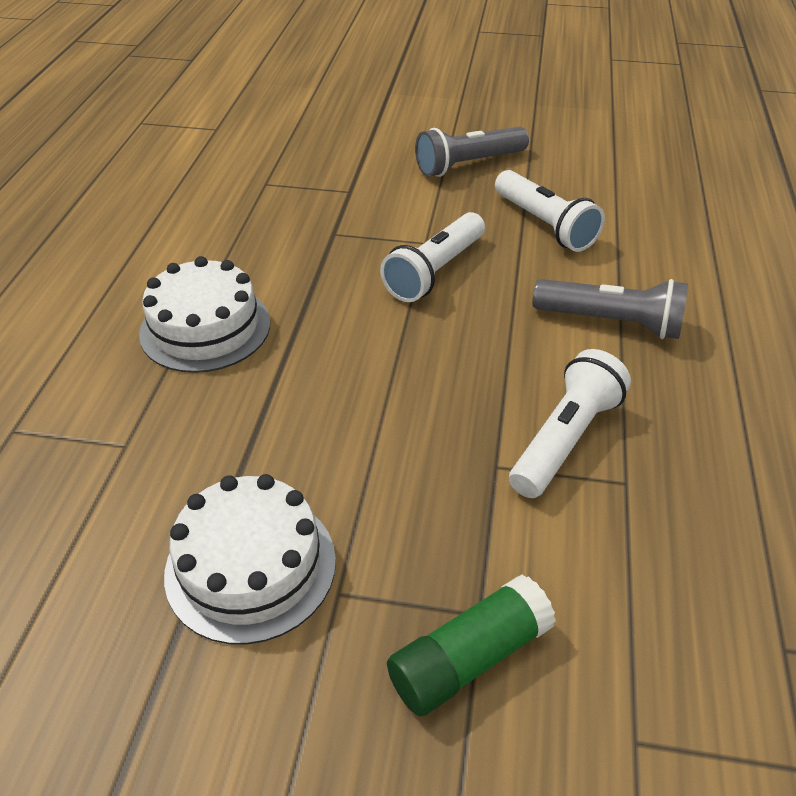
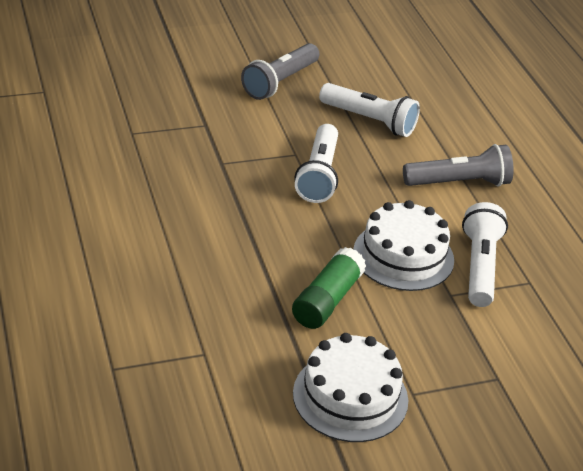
camera: 30 degrees left, 5 degrees down
white cake [139,256,270,373] -> white cake moved to [353,200,454,291]
green glue stick [387,574,556,716] -> green glue stick moved to [292,247,366,329]

